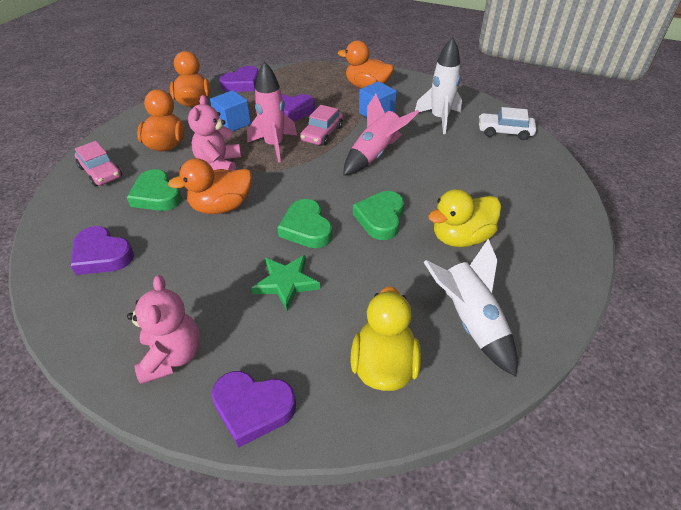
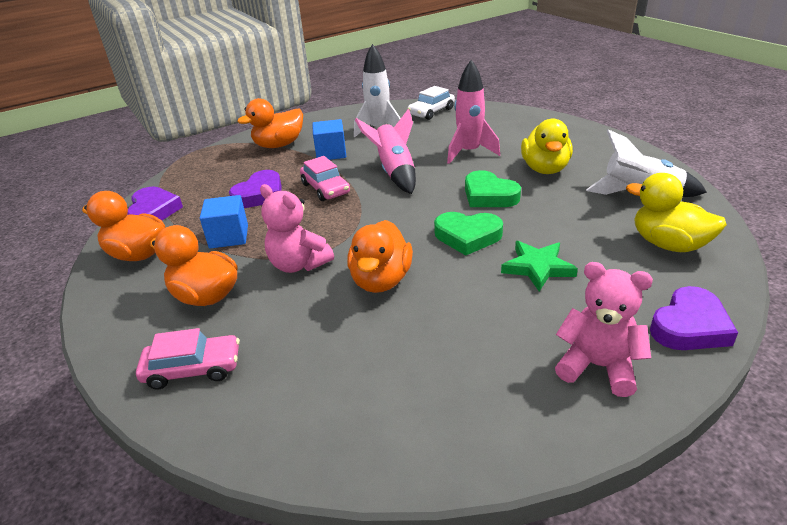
camera: 55 degrees left, 10 degrees down
purple heart [70,226,134,275] -> none
green heart [127,169,182,211] -> none
pink rocket [247,61,297,163] -> pink rocket moved to [447,60,500,164]

